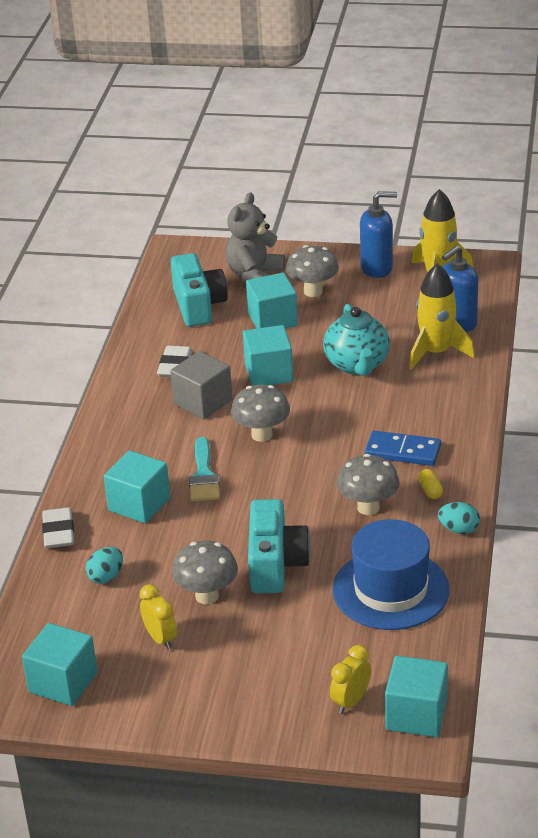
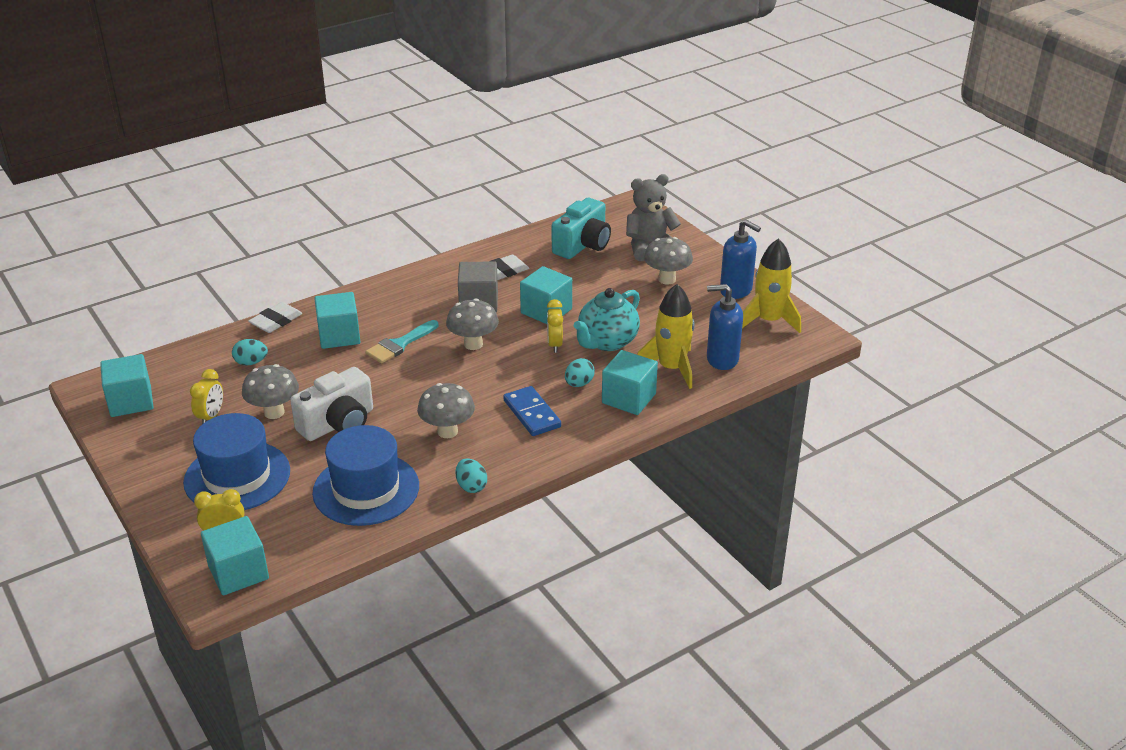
camera: 45 degrees right, 0 degrees up
turquoise cube [246,273,298,329] -> turquoise cube moved to [602,350,658,415]
turquoise camera [248,499,311,593] -> white camera [290,367,373,441]
yellow capsule [418,469,443,499] -> none
none -> blue hat [183,413,290,510]
none -> yellow clock [547,299,563,353]
none -> turquoise egg [565,358,595,387]

